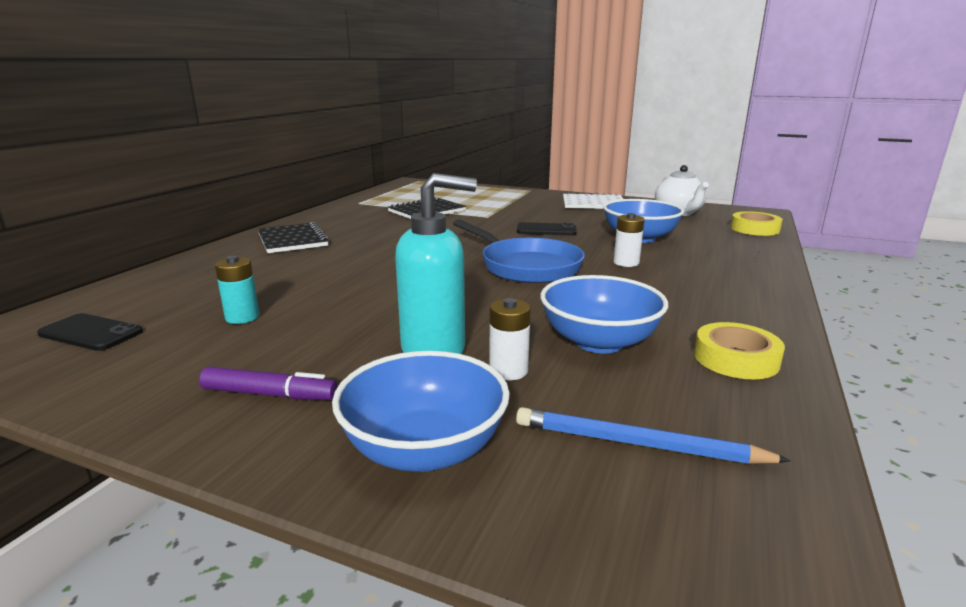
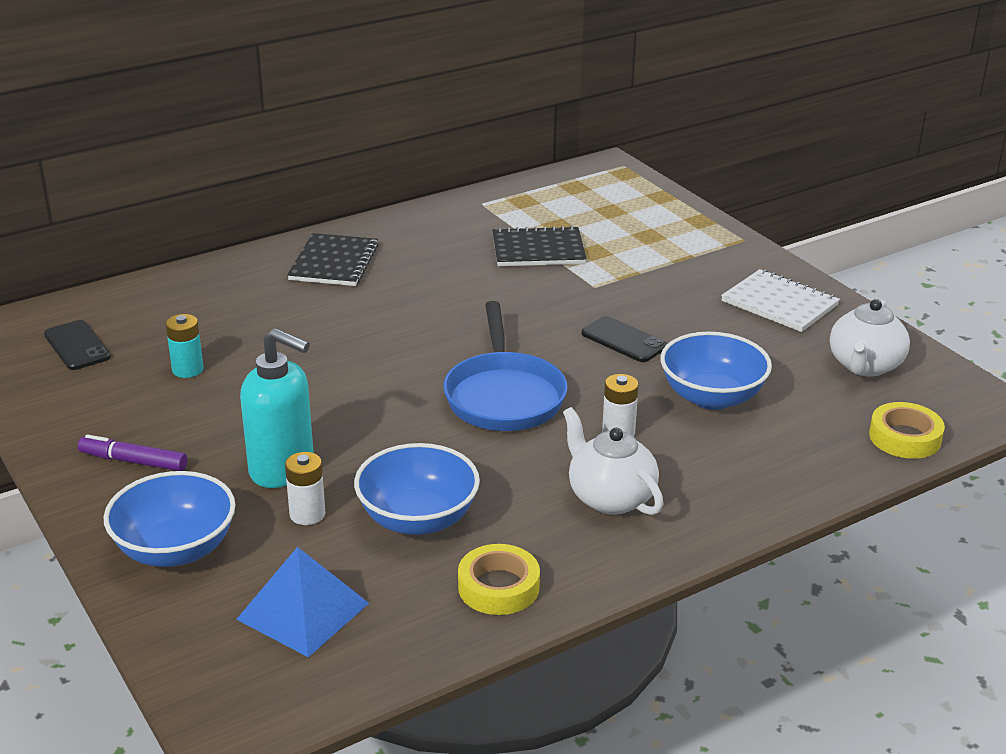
camera: 35 degrees right, 10 degrees up
purple marker [199,367,338,400] -> purple marker turned 150 degrees clockwise [78,434,187,471]
blue pencil [516,407,791,464] -> blue pyramid [236,547,369,657]
none -> white teapot [563,407,663,515]

